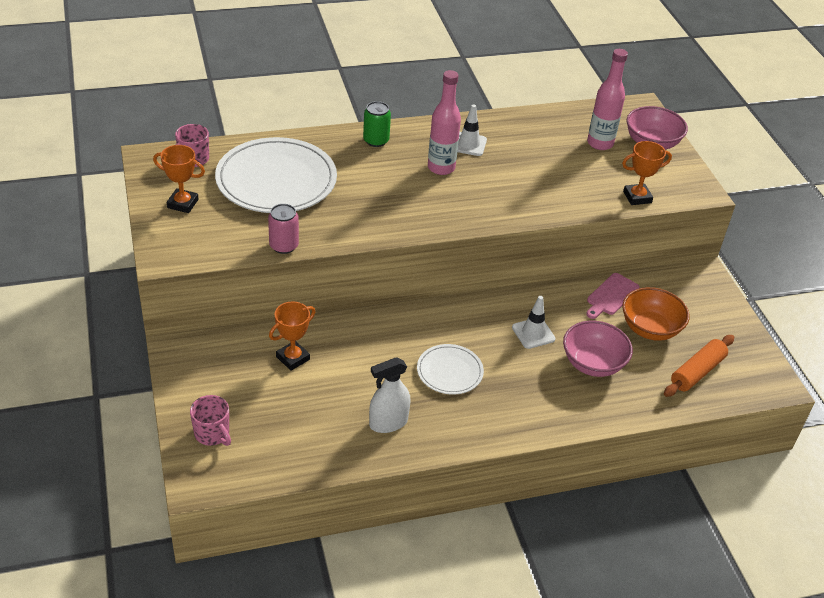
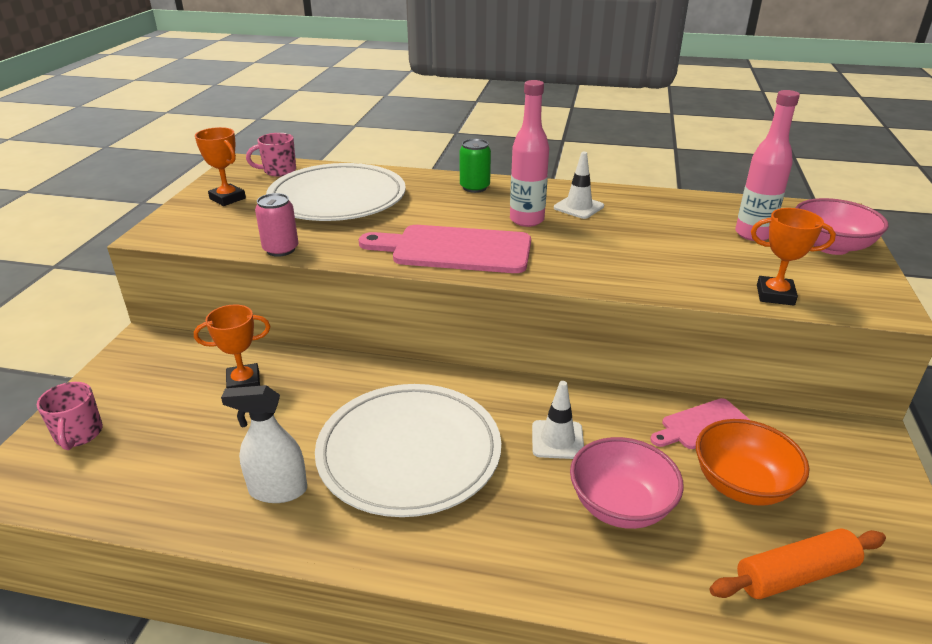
camera: 30 degrees right, 10 degrees down
white plate [417,344,484,395] -> white plate [315,384,501,517], size x1.93
none -> pink cutting board [359,225,531,273]

